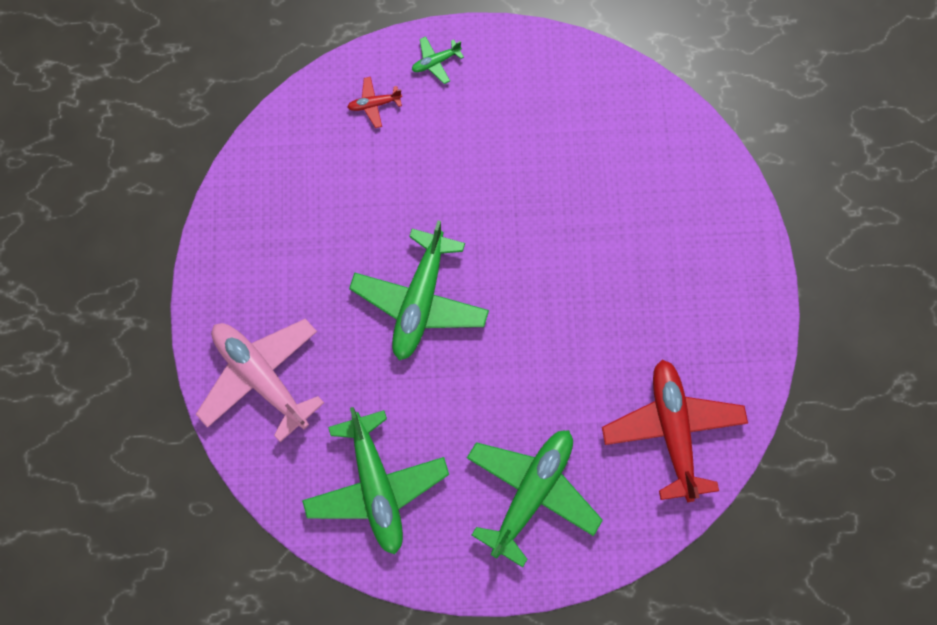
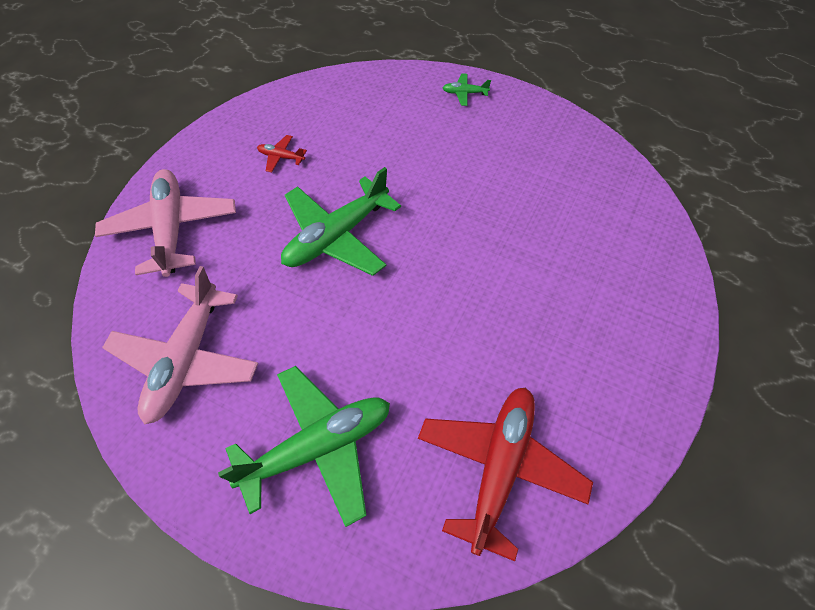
camera: 30 degrees right, 15 degrees down
green plane [302,407,449,554] -> pink plane [102,266,258,425]
red plane [348,77,402,128] -> red plane moved to [257,135,307,173]

